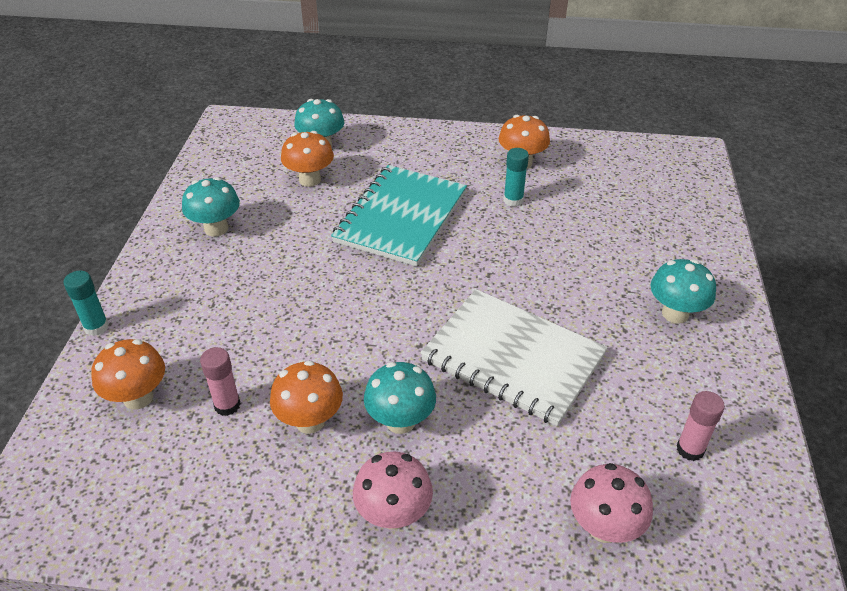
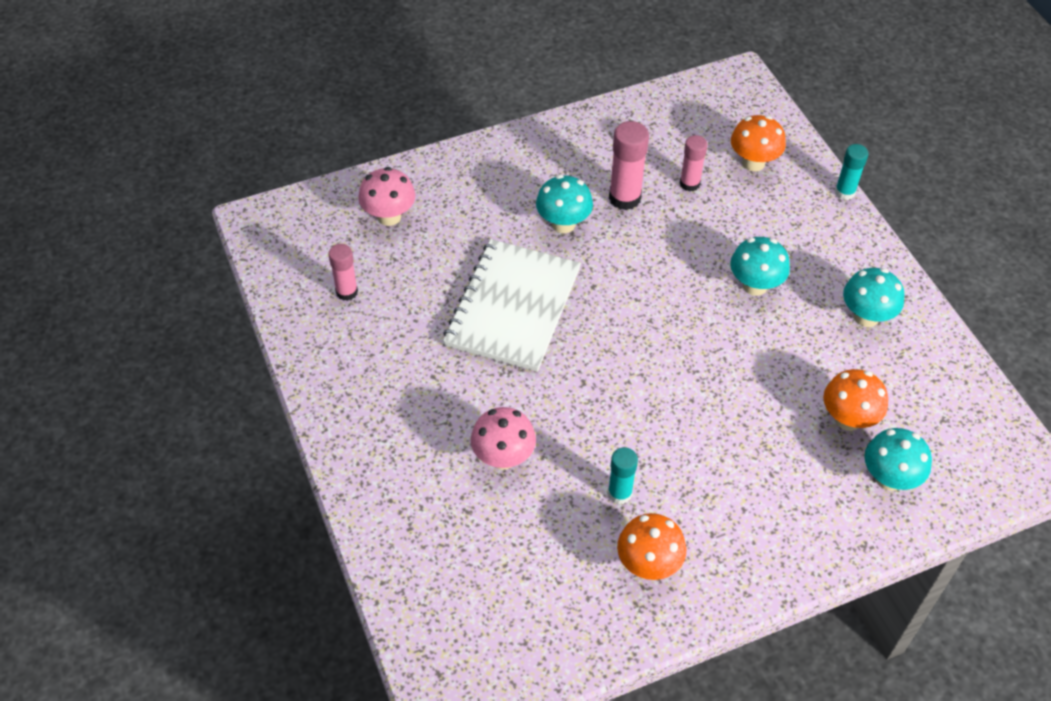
camera: 150 degrees right, 10 degrees up
orange mushroom [270,360,343,434] -> pink glue stick [609,121,649,210]
turquoise notebook [331,165,467,266] -> none
pink mushroom [353,451,433,530] -> pink mushroom moved to [471,407,536,470]
white notebook [420,289,608,426] -> white notebook turned 75 degrees counterclockwise [443,239,581,372]
turquoise mushroom [650,259,716,323] -> turquoise mushroom moved to [730,237,790,296]

